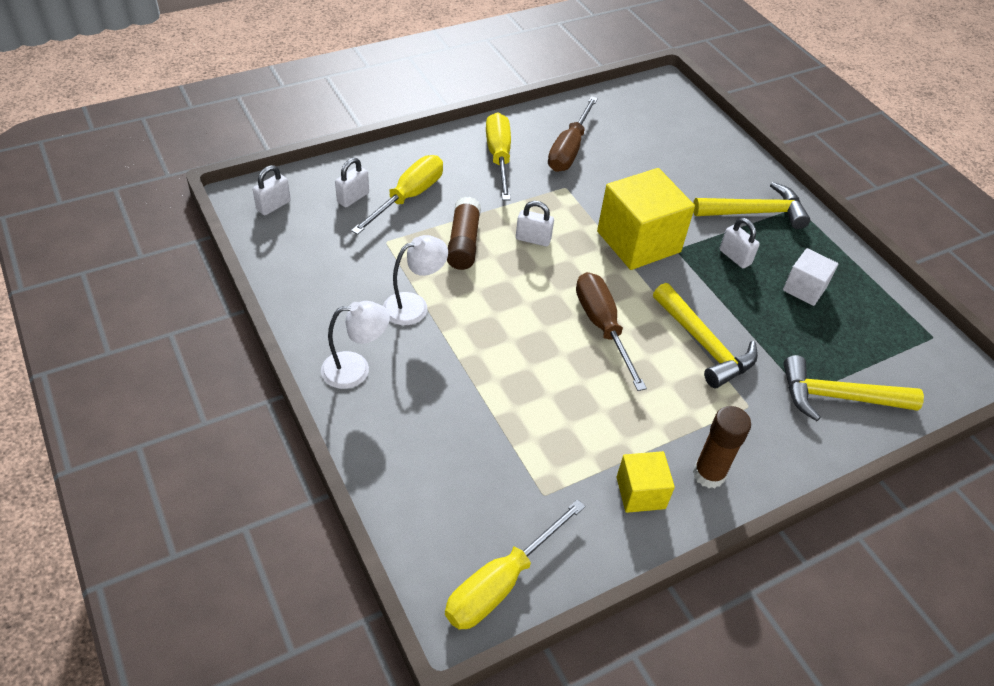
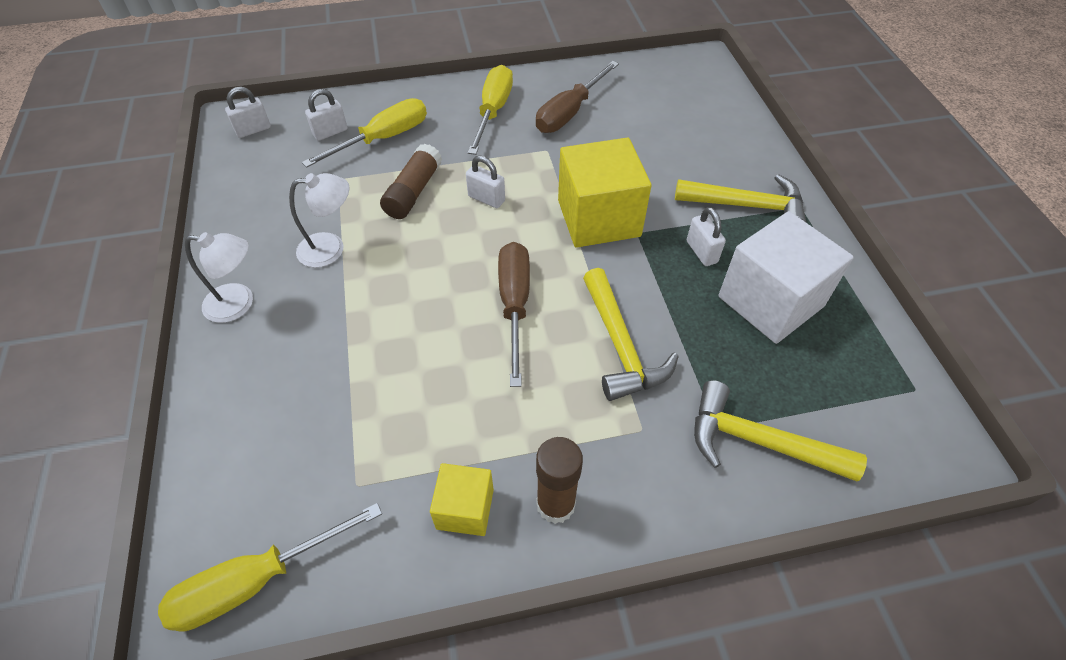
camera: 20 degrees right, 5 degrees up
white cube [783,248,838,306] -> white cube [718,211,854,344], size x1.87

